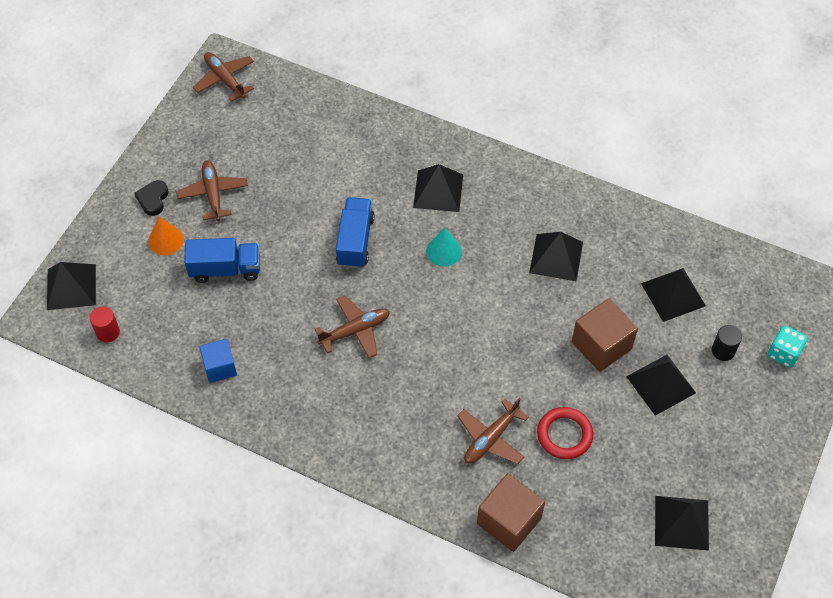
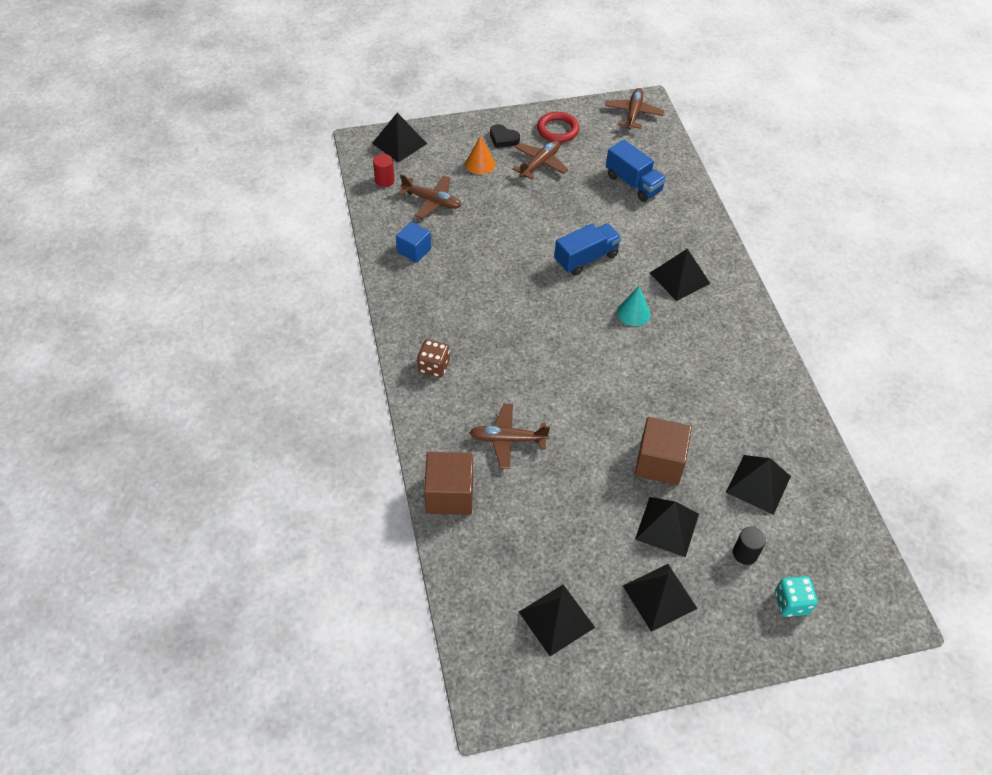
camera: 50 degrees right, 5 degrees down
black heart [135,180,168,216] -> black heart turned 120 degrees counterclockwise [490,124,520,148]
blue truck [184,238,260,283] -> blue truck moved to [606,140,666,202]
brown plane [315,295,390,358] -> brown plane moved to [398,174,461,219]
black pyramid [529,232,583,281] -> black pyramid moved to [623,564,698,632]
red ring [537,407,593,459] -> red ring moved to [537,112,579,143]
none -> brown dice [417,339,450,378]

